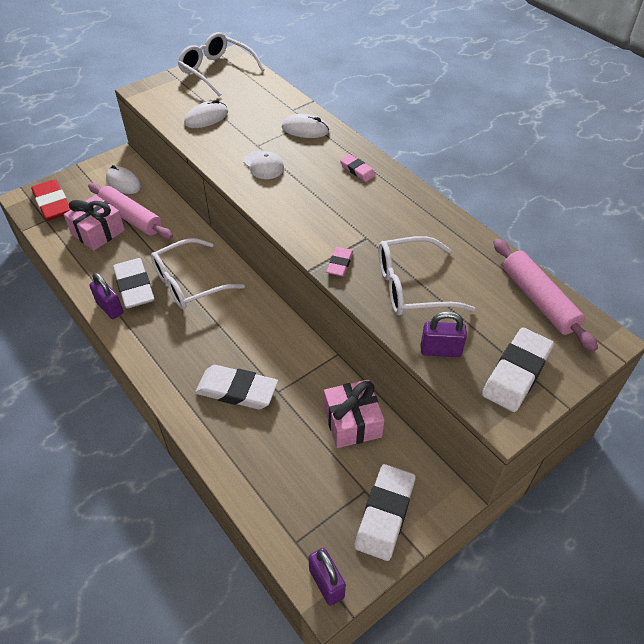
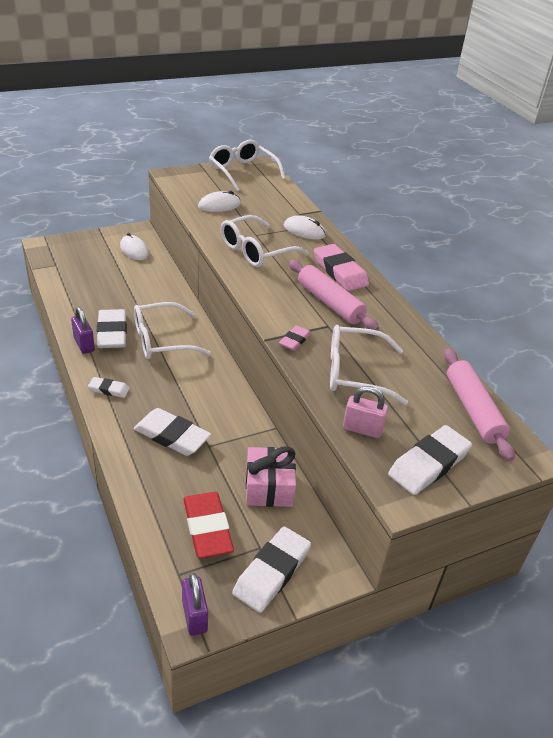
camera: 10 degrees right, 10 degrees down
red eraser [31,179,71,221] -> red eraser moved to [183,492,234,558]
pink gift [64,195,125,251] -> none
pink rolling pin [88,183,173,239] -> pink rolling pin moved to [289,260,379,331]
white cap [243,151,284,179] -> white glasses [221,215,308,267]
pink eraser [340,154,376,182] -> pink eraser [314,244,369,291], size x1.87
purple padlock [421,311,467,357] -> pink padlock [343,386,388,438]
none -> white eraser [88,377,130,398]

